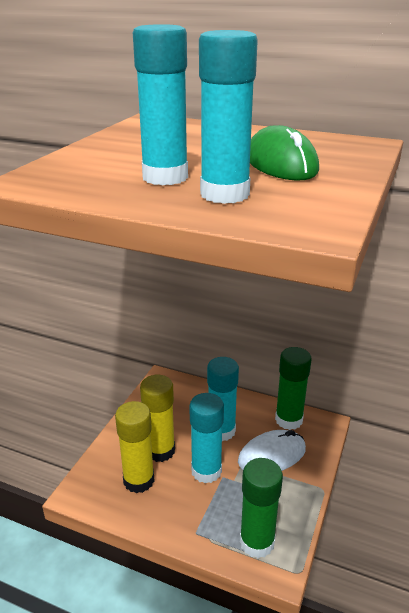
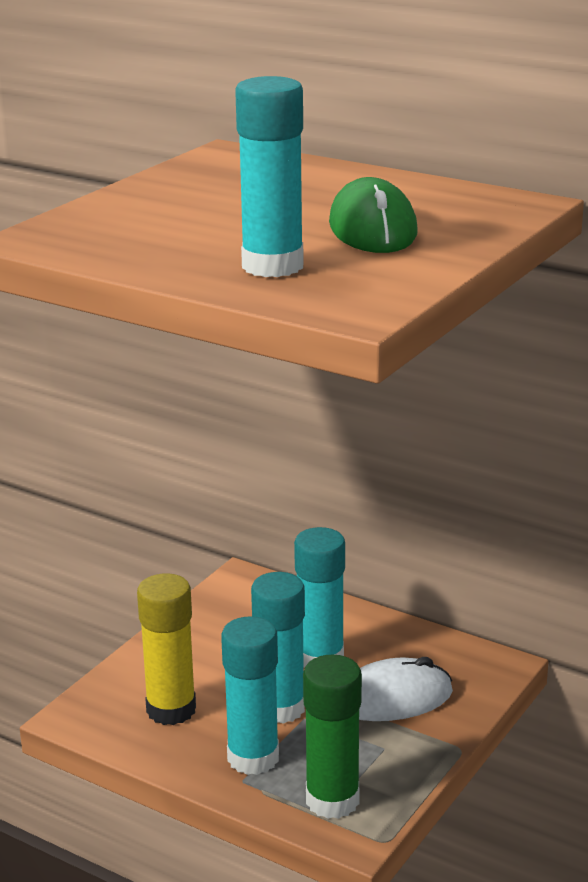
camera: 10 degrees right, 5 degrees down
turquoise glue stick [133,24,188,186] -> turquoise glue stick moved to [221,616,279,775]
yellow glue stick [140,375,175,462] -> none
green glue stick [275,347,312,430] -> none

